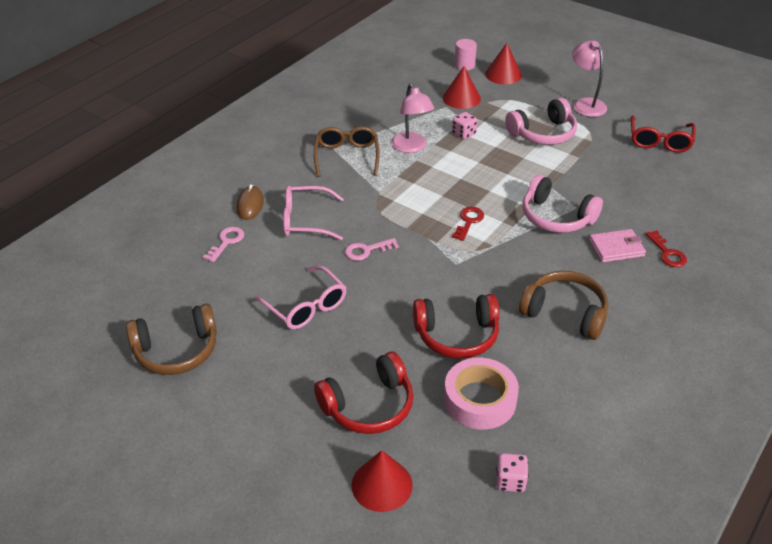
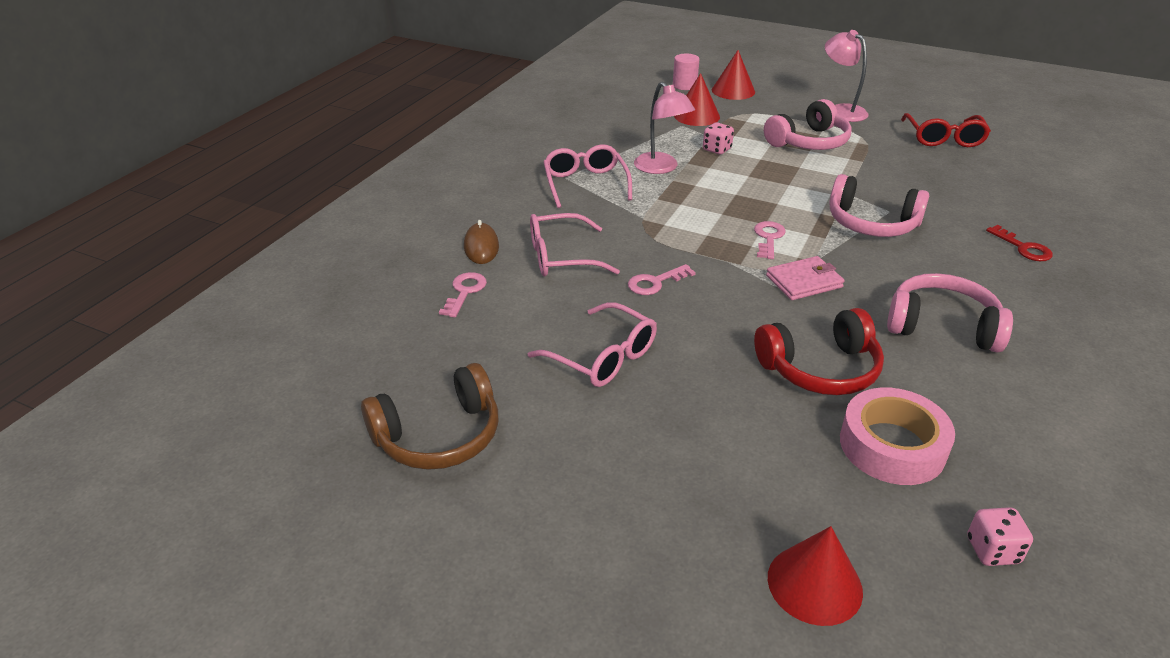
camera: 10 degrees left, 5 degrees down
brown glasses [314,126,380,177] -> pink glasses [543,145,632,208]
red headphones [314,352,413,434] -> none
red key [452,207,484,241] -> pink key [754,221,786,259]
brown headphones [519,271,608,340] -> pink headphones [887,273,1013,352]
pink wallet [589,229,646,262] -> pink wallet moved to [766,256,845,300]

